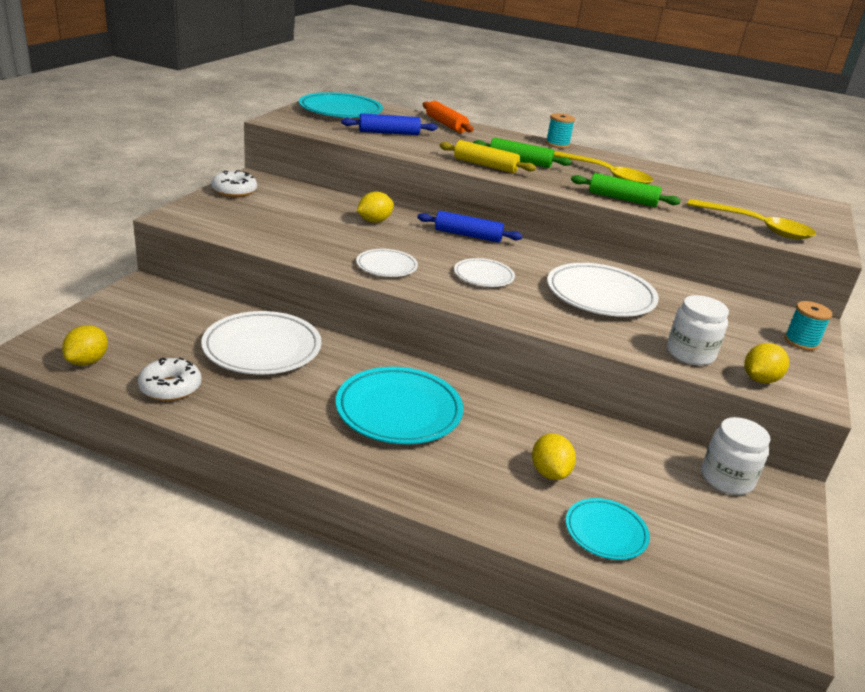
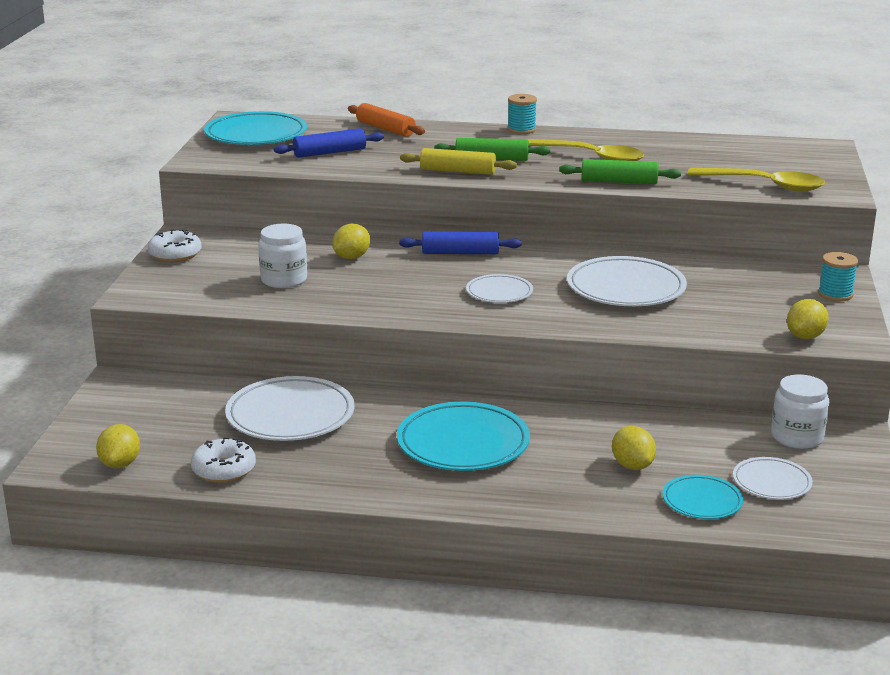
camera: 10 degrees left, 5 degrees down
white plate [356,249,418,277] -> white plate moved to [733,457,813,500]
white jar [667,295,729,366] -> white jar moved to [258,224,307,288]

